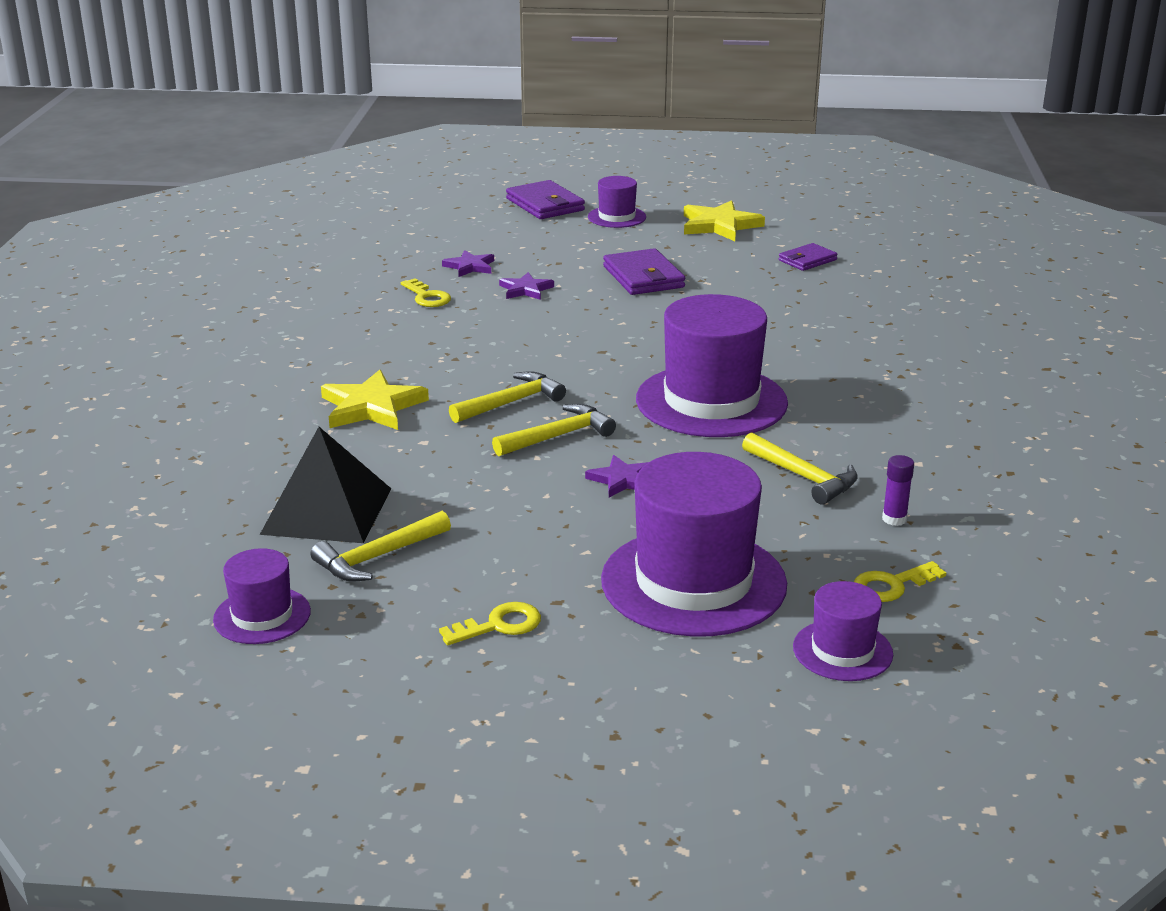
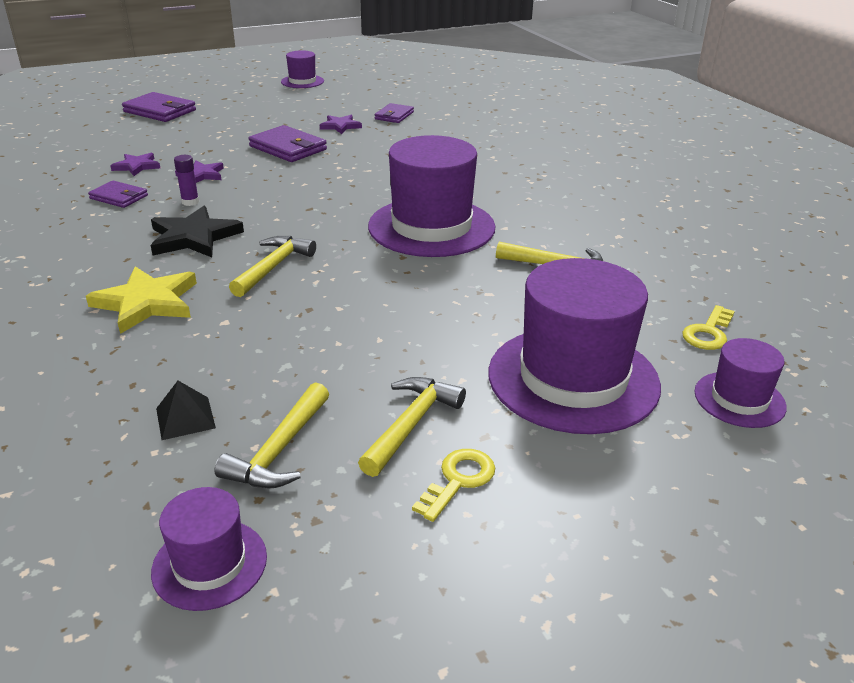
camera: 30 degrees left, 5 degrees up
black pyramid [260,427,391,543] -> black pyramid [156,381,216,440], size x0.46
yellow key [401,278,451,307] -> purple wallet [88,180,148,208]
yellow hammer [492,404,616,456] -> yellow hammer moved to [358,377,466,477]
purple star [585,455,649,498] -> purple star moved to [320,115,362,134]
purple hat [588,176,646,228] -> purple hat moved to [281,50,324,88]
yellow star [684,200,765,241] -> none
purple glue stick [882,455,914,526] -> purple glue stick moved to [174,155,199,206]
none -> black star [151,206,244,257]

